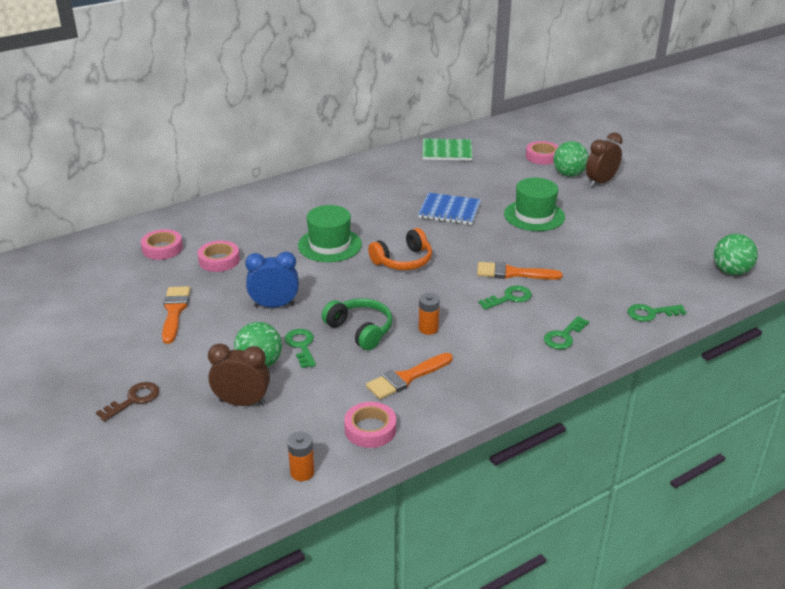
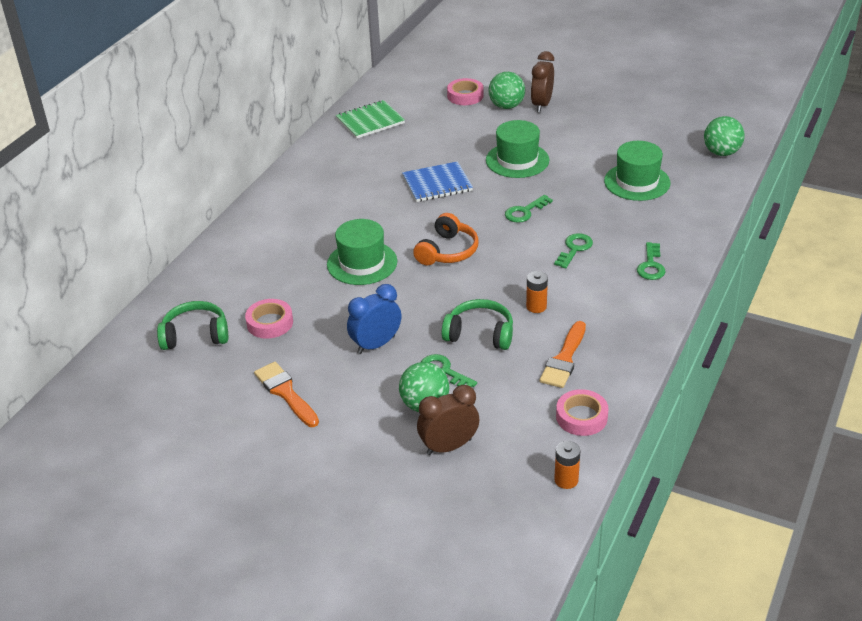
camera: 30 degrees left, 5 degrees up
brown key [96,382,160,422] -> none
pink tape [141,229,183,260] -> green headphones [157,301,228,350]
orange brush [477,262,563,280] -> none
green key [627,304,687,322] -> green key moved to [505,195,553,223]
none -> green hat [604,141,671,201]

